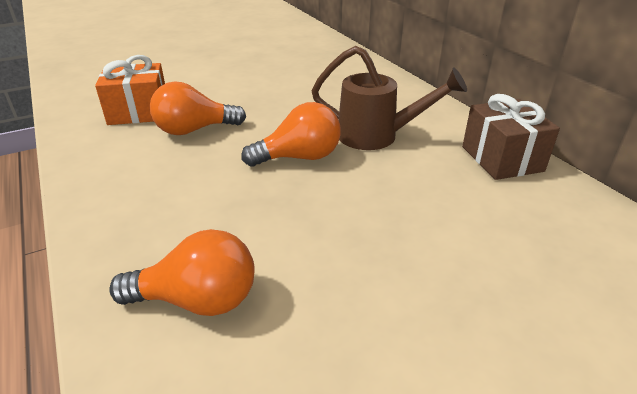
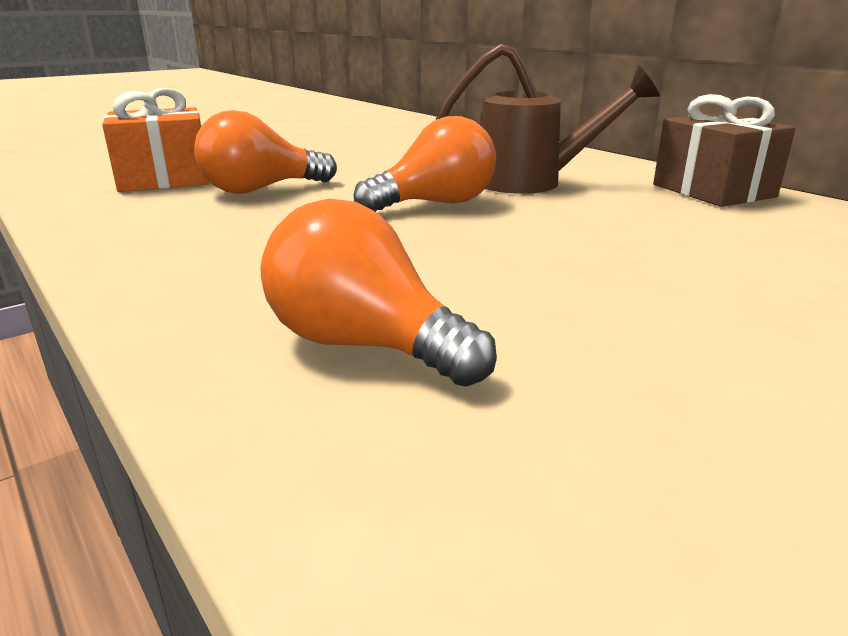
camera: 10 degrees left, 10 degrees down
orange light bulb [109,229,255,316] -> orange light bulb turned 135 degrees counterclockwise [260,199,497,387]

